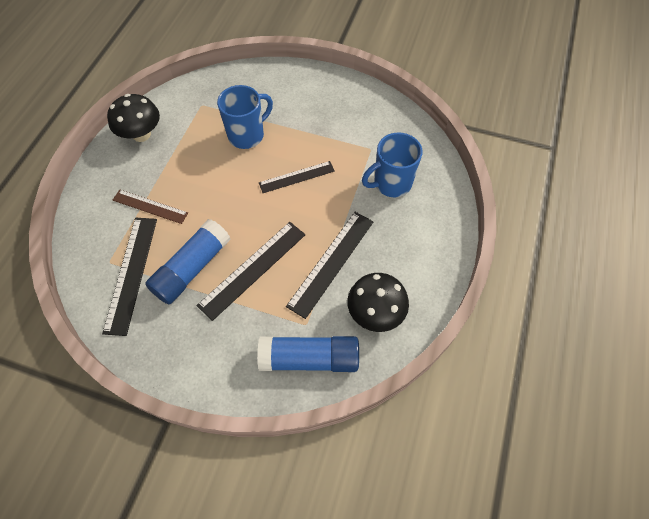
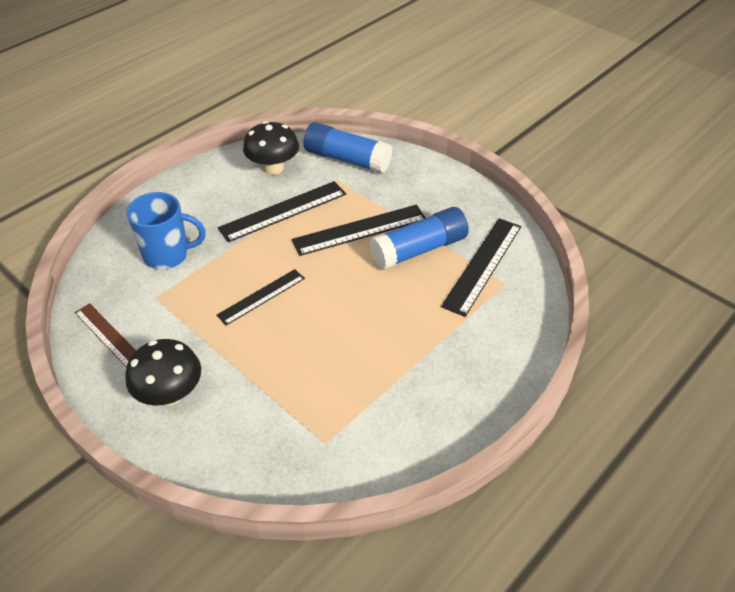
camera: 155 degrees left, 15 degrees down
black mushroom [107,94,160,142] -> black mushroom moved to [125,339,201,406]
brown ruler [113,190,188,224] -> brown ruler moved to [74,303,136,368]
blue mug [217,85,273,149] -> none
black ruler [259,161,335,193] -> black ruler turned 45 degrees counterclockwise [216,269,305,326]

